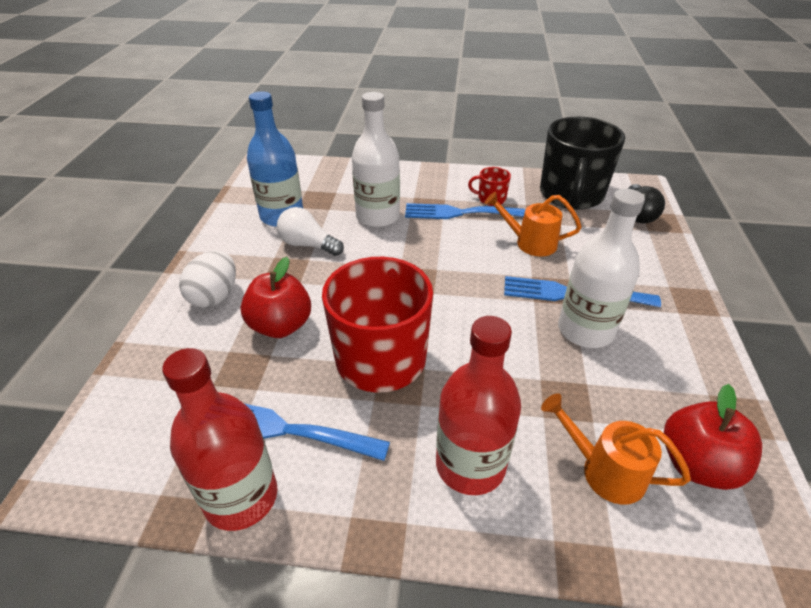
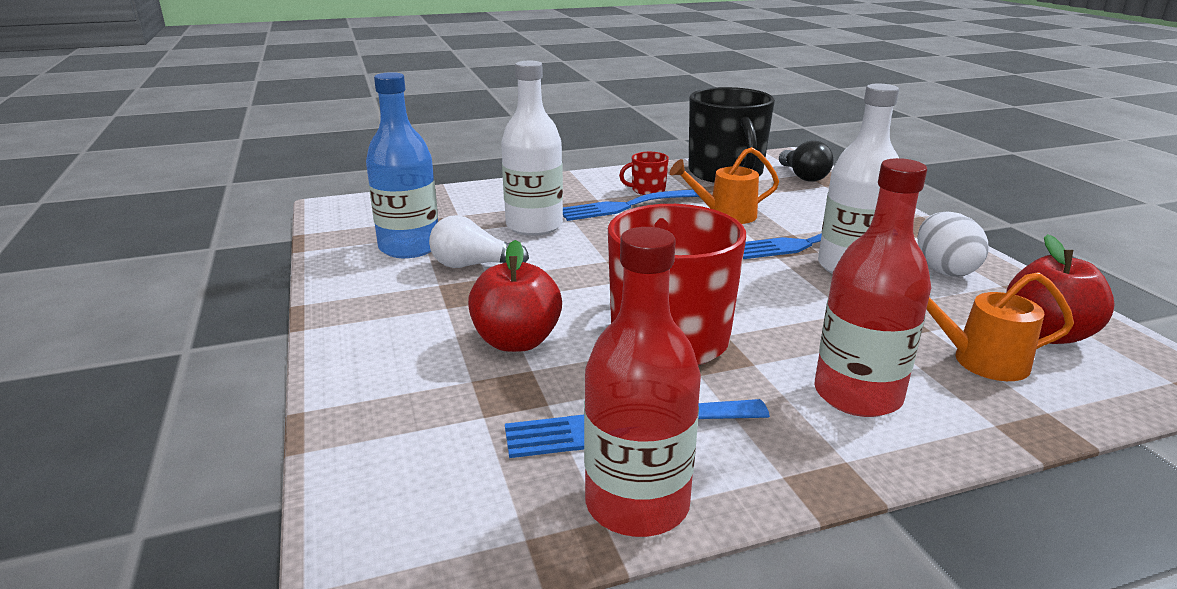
camera: 25 degrees left, 15 degrees down
white egg [179,251,236,308] -> white egg moved to [918,212,988,277]

